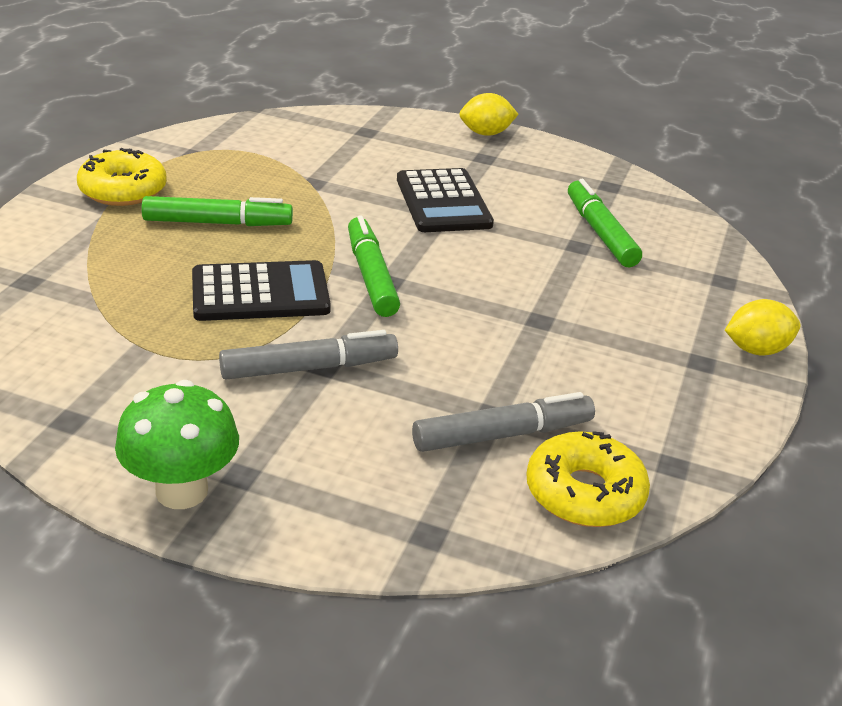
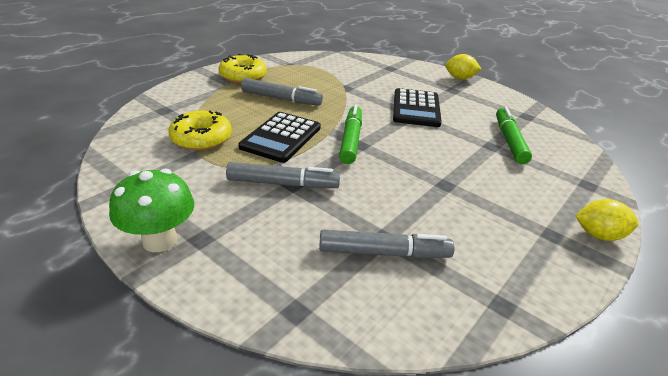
camera: 20 degrees right, 0 degrees up
green marker [141,196,293,226] -> grey marker [241,78,323,106]
black calculator [192,260,331,321] -> black calculator turned 105 degrees clockwise [238,112,321,163]
yellow donut [526,431,650,527] -> yellow donut moved to [168,111,232,151]

